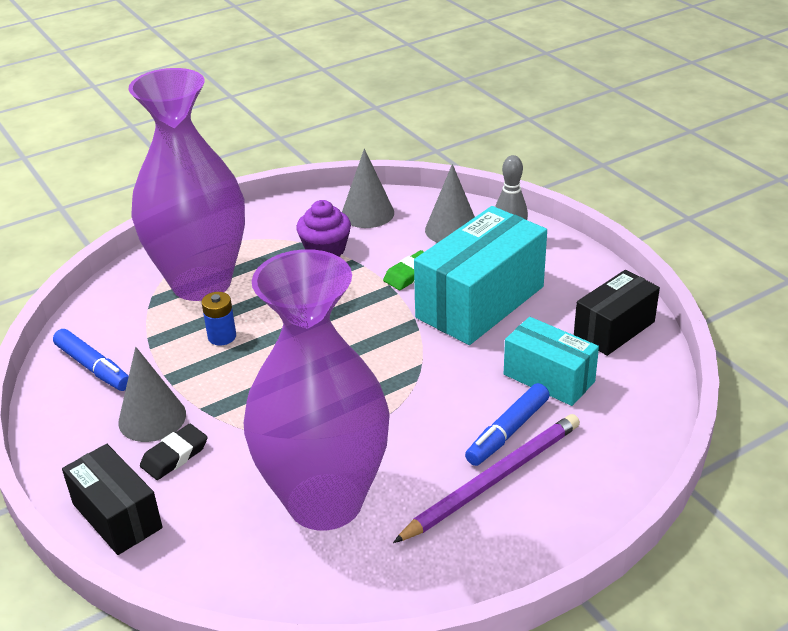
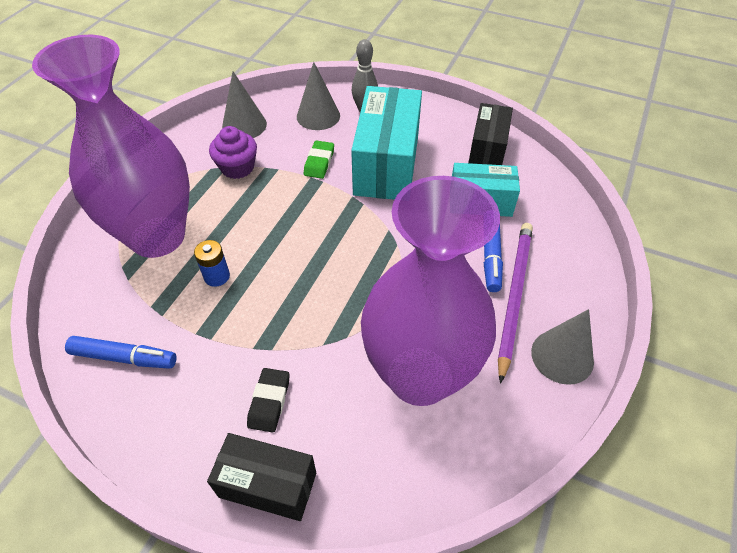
camera: 35 degrees left, 15 degrees up
grey cone [118,347,186,442] -> grey cone moved to [531,309,594,385]

